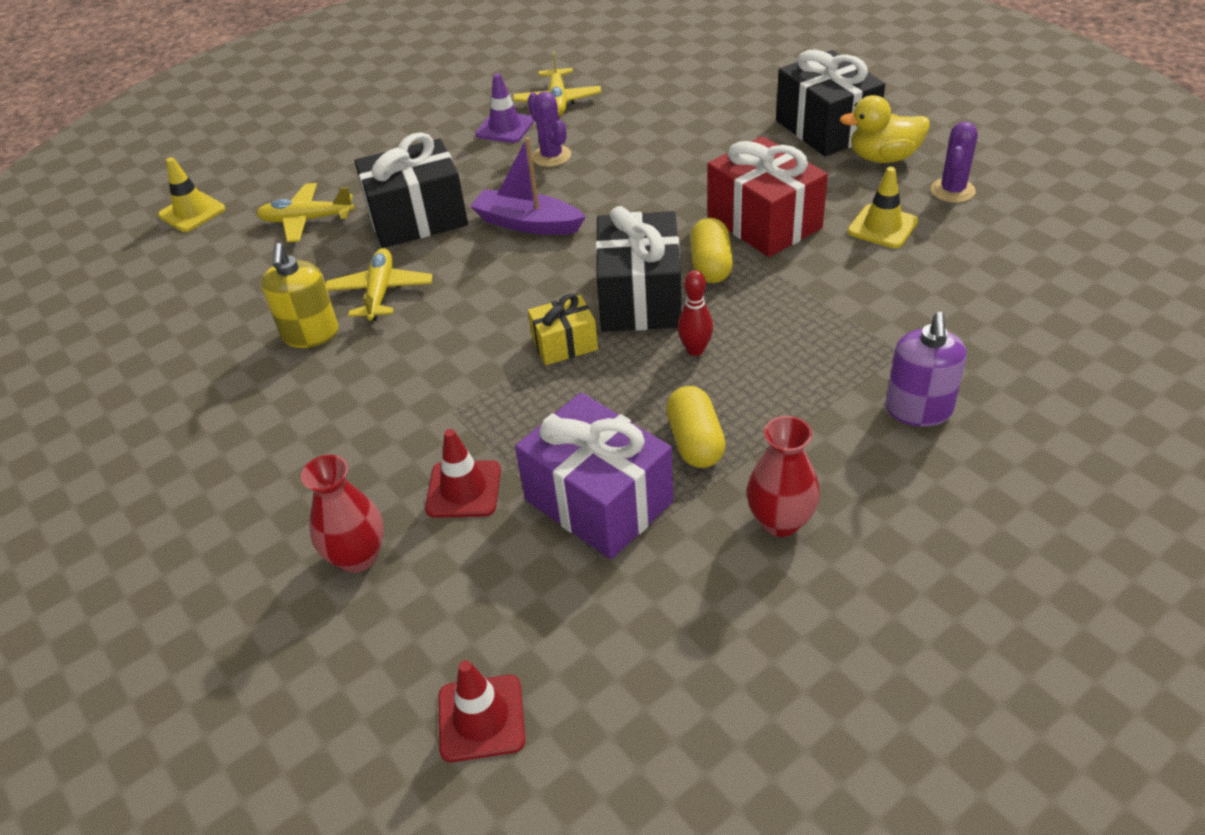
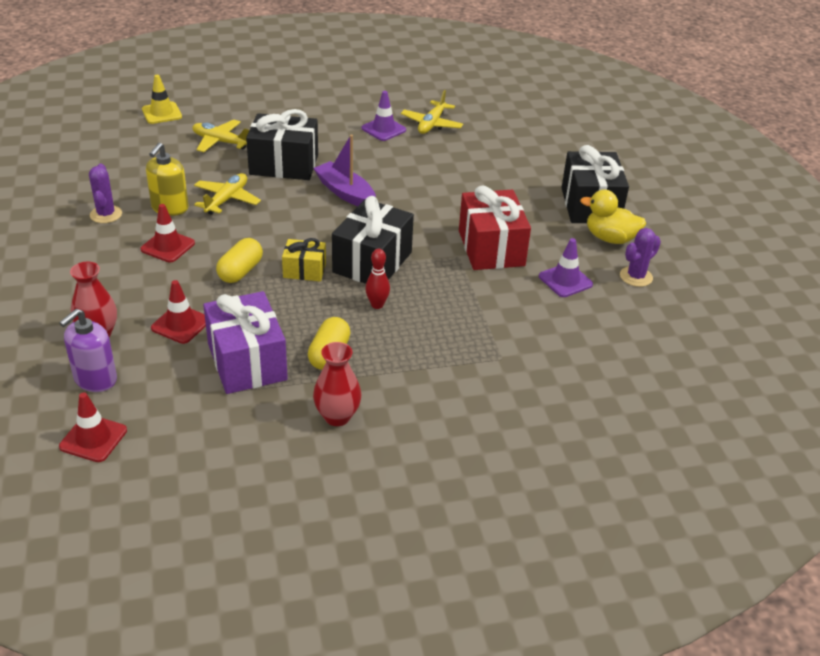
camera: 20 degrees right, 5 degrees down
purple cactus [528,91,571,167] -> purple cactus moved to [89,163,122,223]
yellow capsule [690,218,733,283] -> yellow capsule moved to [216,238,263,283]
yellow traffic cone [847,167,918,248] -> purple traffic cone [539,238,593,297]
purple soap dispenser [885,312,967,426] -> purple soap dispenser moved to [59,309,117,392]
none -> red traffic cone [140,204,195,262]

